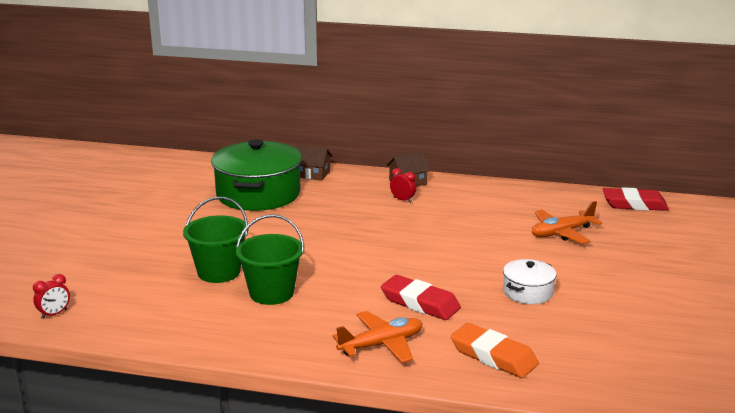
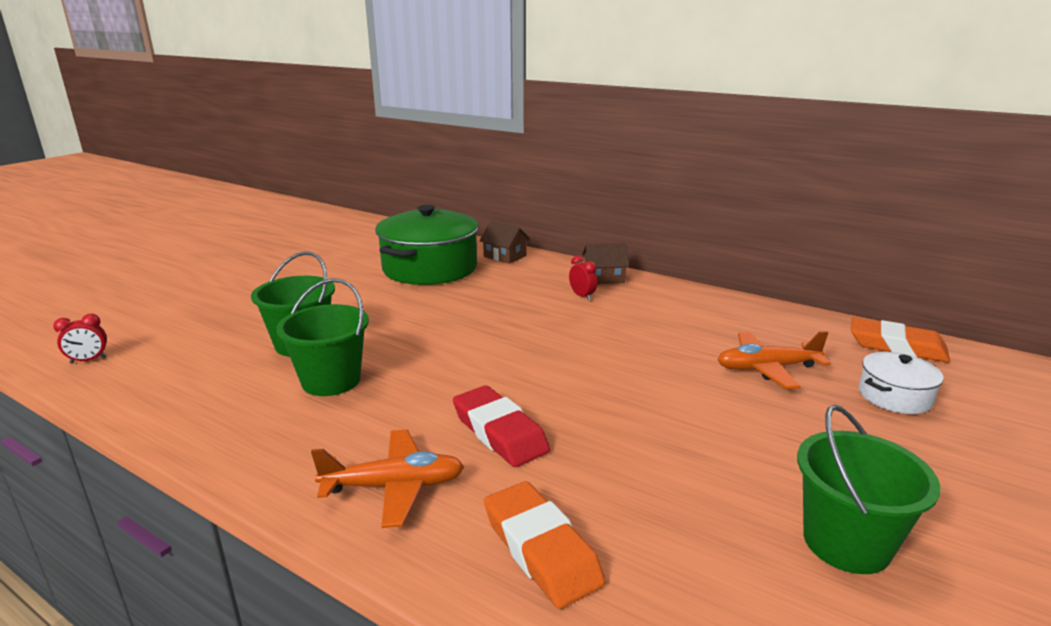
camera: 20 degrees right, 0 degrees up
white pot [503,259,556,304] -> white pot moved to [859,352,944,414]
red eraser [603,187,669,211] -> orange eraser [851,317,950,363]
none -> green bucket [797,405,941,574]

